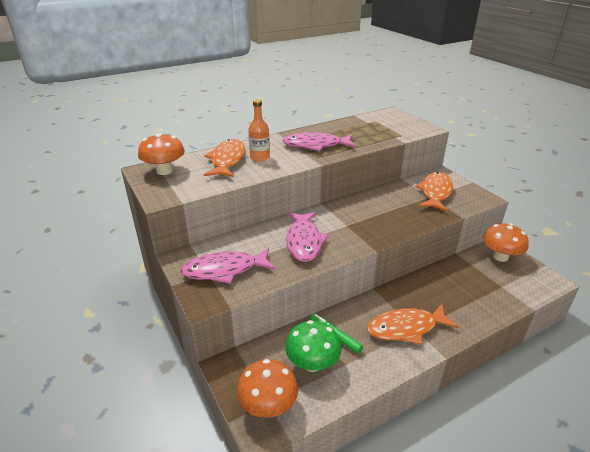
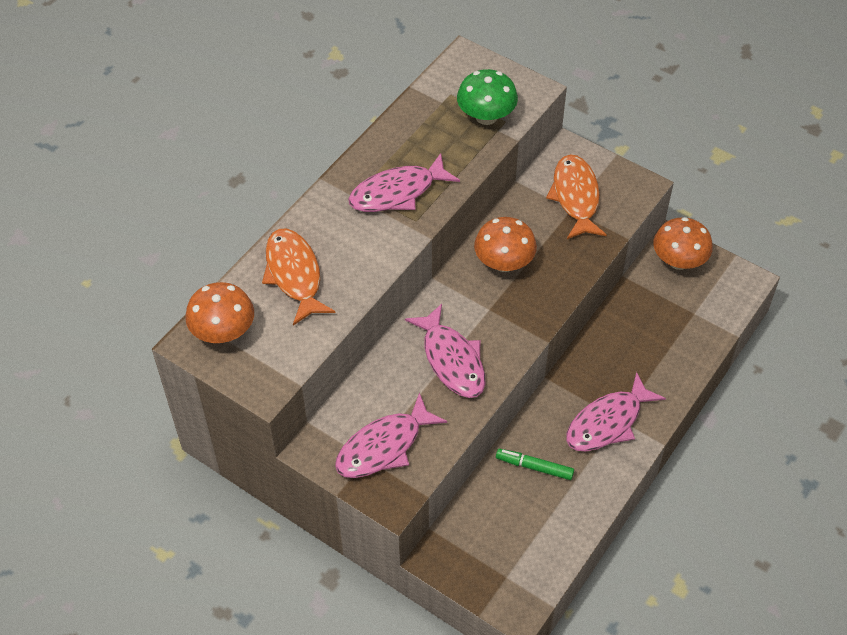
camera: 25 degrees left, 20 degrees up
orange mushroom [237,359,298,418] -> orange mushroom moved to [474,217,537,272]
orange bottle [248,99,270,162] -> none
green mushroom [285,320,342,372] -> green mushroom moved to [457,69,518,125]
orange fish [367,304,459,345] -> pink fish [566,372,666,451]

